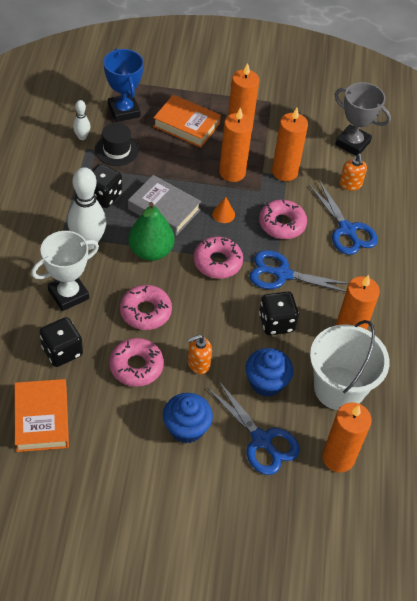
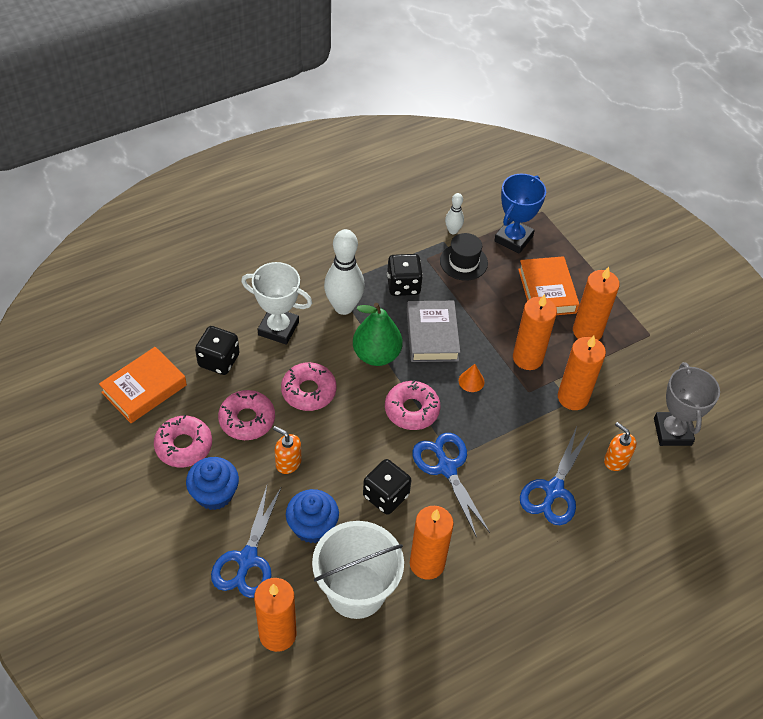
camera: 55 degrees right, 0 degrees up
pink donut [259,200,307,239] -> pink donut moved to [154,415,212,467]
orange soap dispenser [339,154,367,191] -> orange soap dispenser turned 90 degrees clockwise [604,422,636,471]

